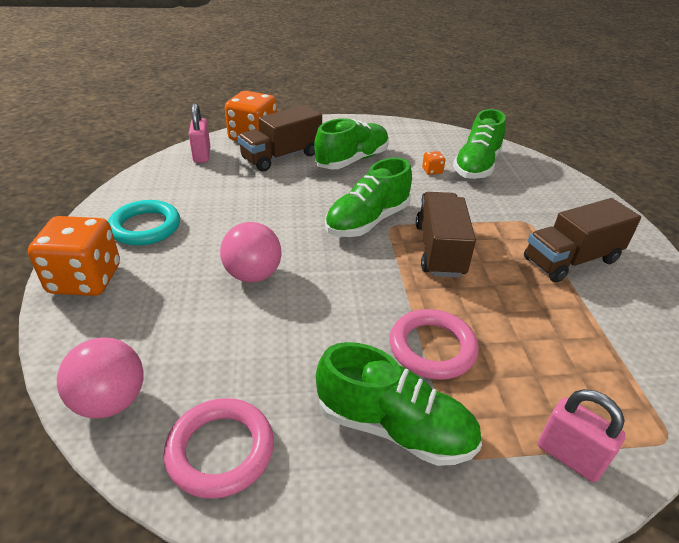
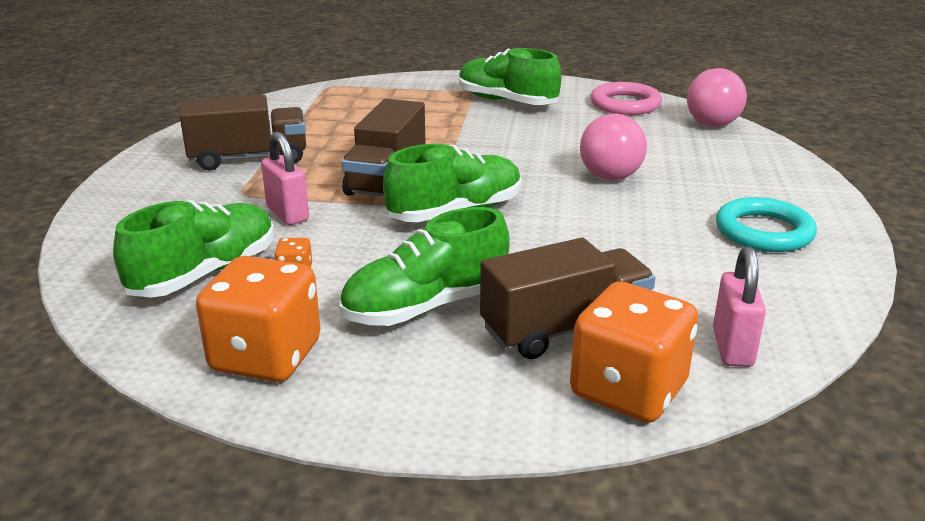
camera: 165 degrees left, 10 degrees down
orange dice [28,216,120,296] -> orange dice moved to [196,256,321,382]
pink ring [390,309,479,380] -> none
pink padlock [538,389,626,482] -> pink padlock moved to [261,131,309,225]

